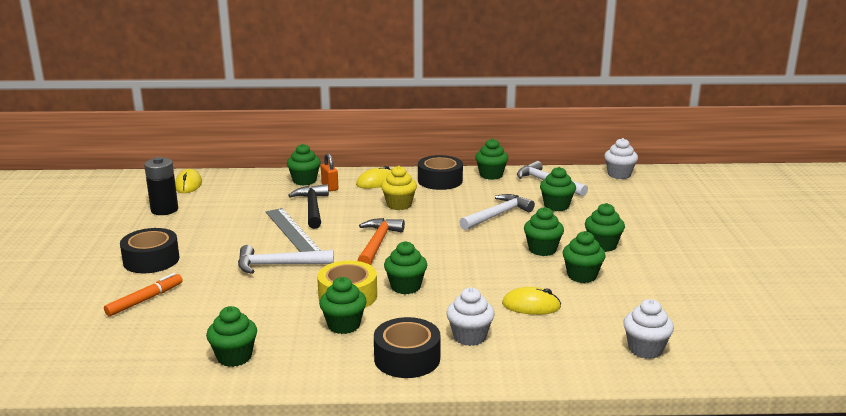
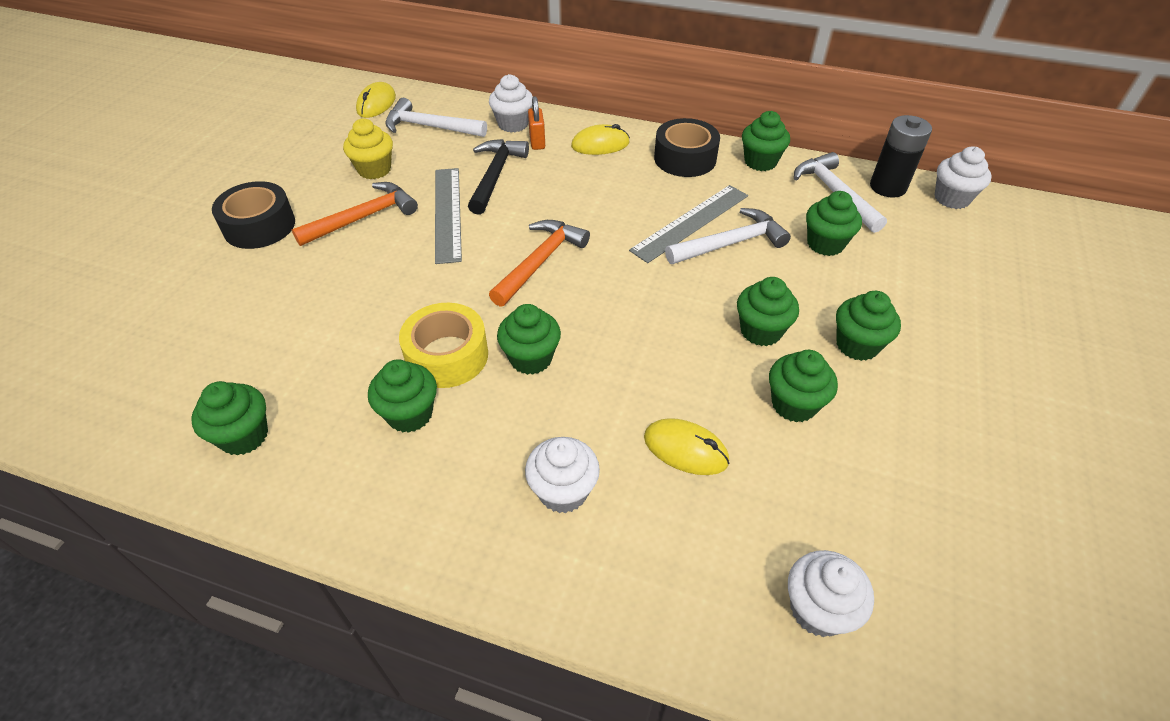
camera: 20 degrees right, 25 degrees up
orange marker [104,273,183,316] -> none
black battery [144,157,178,215] -> black battery moved to [870,115,932,198]
white hammer [238,245,334,274] -> white hammer moved to [385,98,487,137]
green cupcake [287,144,321,186] -> white cupcake [489,74,533,133]
black tape [374,317,441,378] -> none
yellow cupcake [381,166,417,210] -> yellow cupcake moved to [343,118,393,179]
none -> orange hammer [292,182,418,246]
none -> grey ruler [629,185,748,263]

